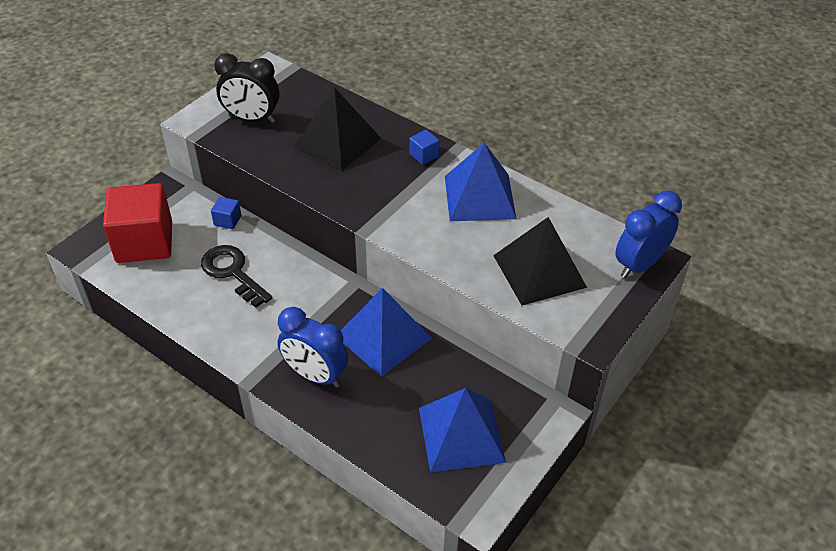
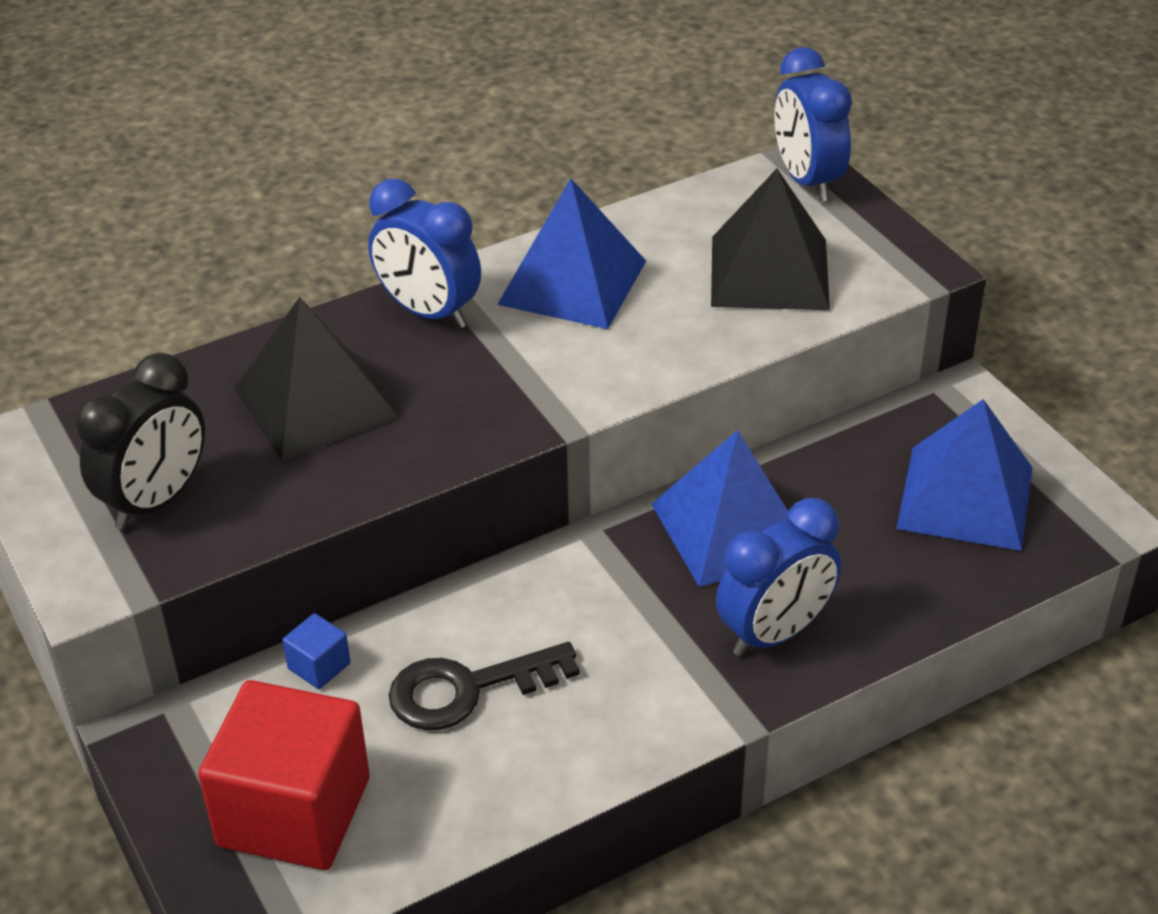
camera: 65 degrees left, 5 degrees down
blue cube [409,130,440,165] -> blue clock [368,179,481,329]

